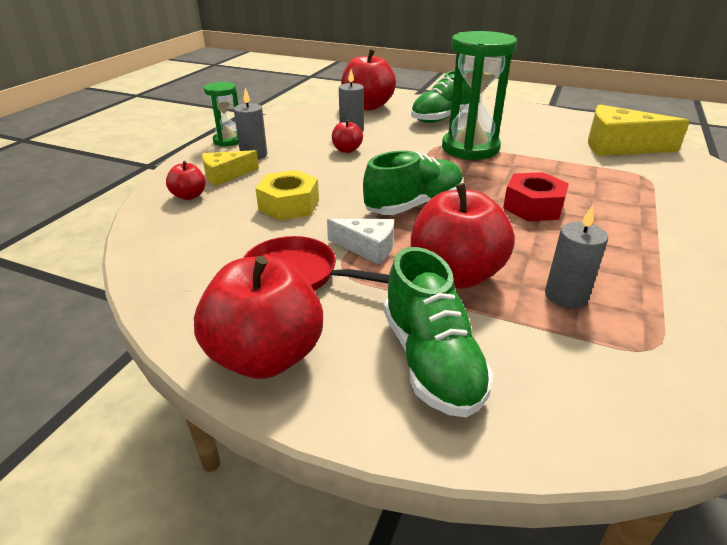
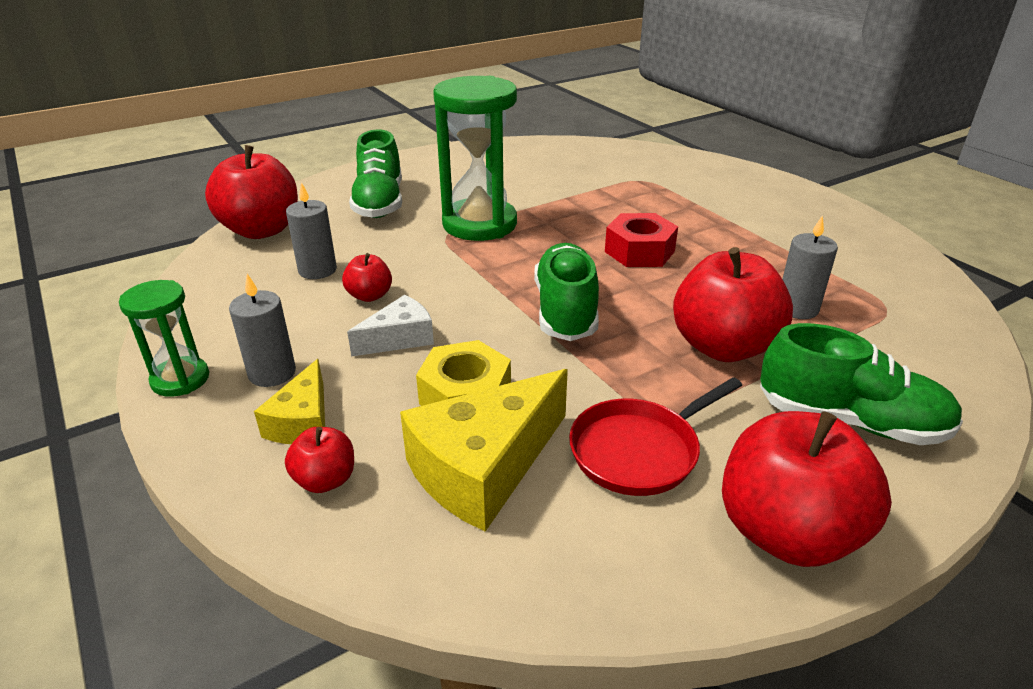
camera: 55 degrees left, 0 degrees up
white cheese [327,219,394,265] -> white cheese moved to [347,295,434,357]
yellow cheese [588,104,690,156] -> yellow cheese moved to [400,369,568,532]

